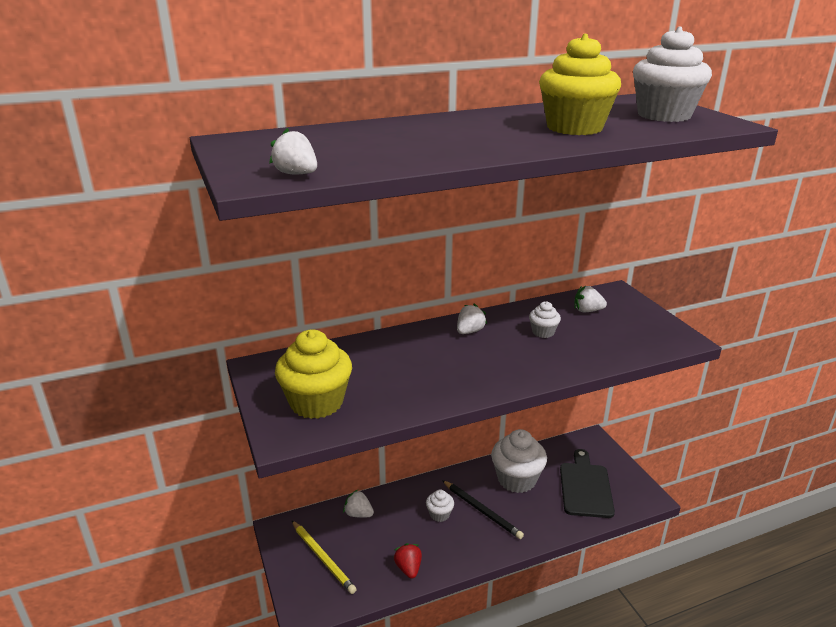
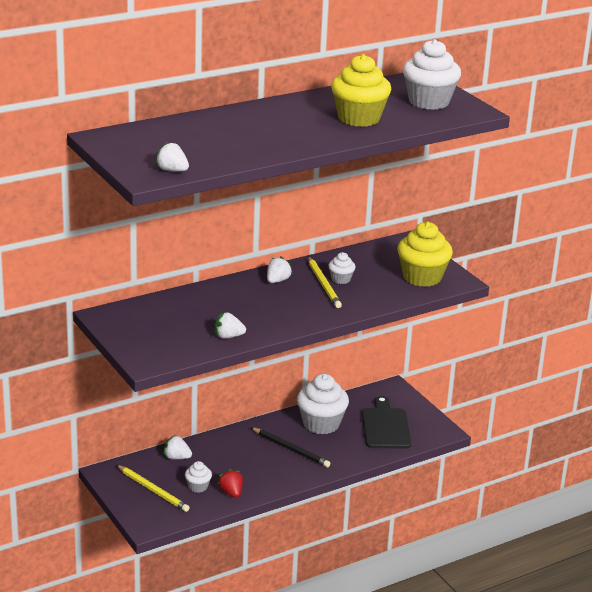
camera: 10 degrees left, 0 degrees up
yellow cupcake [275,330,352,419] -> yellow cupcake moved to [397,222,453,287]
white cupcake [426,489,454,522] -> white cupcake moved to [185,461,212,493]
white strawberry [574,286,607,312] -> white strawberry moved to [215,312,246,339]
none -> yellow pencil [308,257,342,308]

